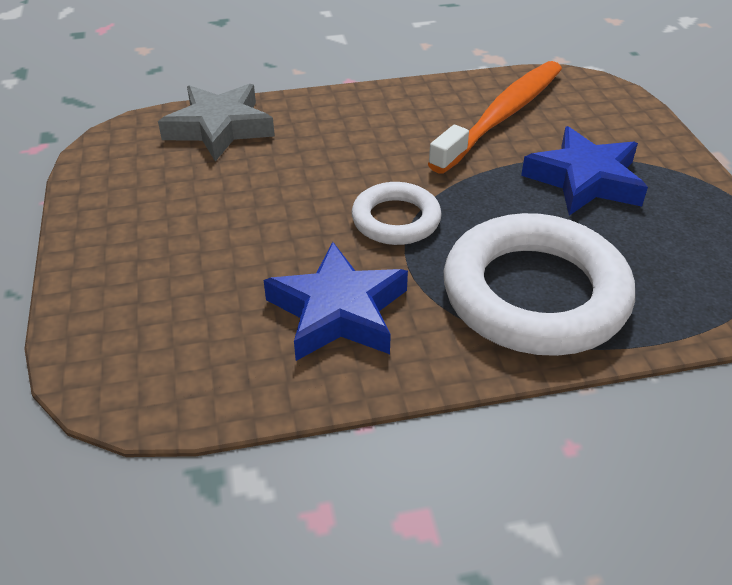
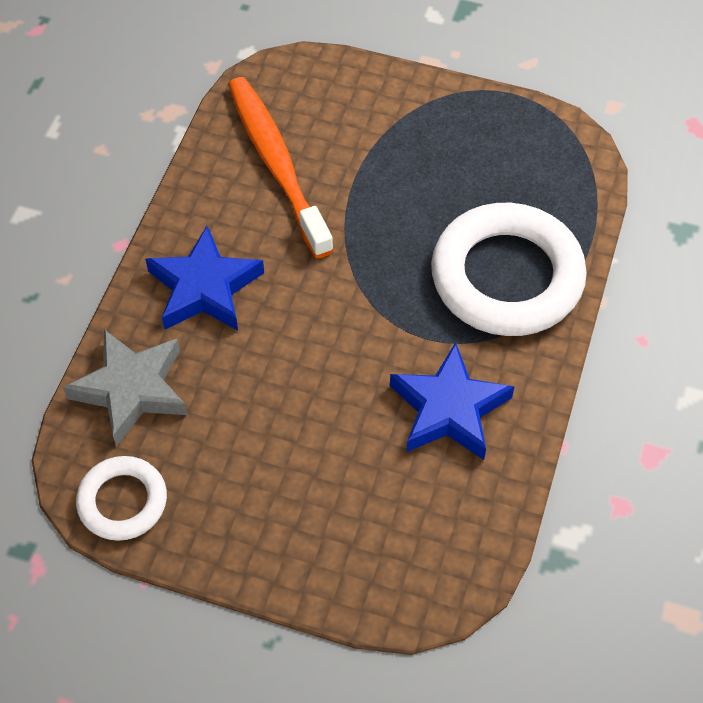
camera: 60 degrees left, 15 degrees up
white ring [352,182,442,245] -> white ring moved to [76,456,167,541]
blue star [521,126,648,216] -> blue star moved to [145,226,264,331]

